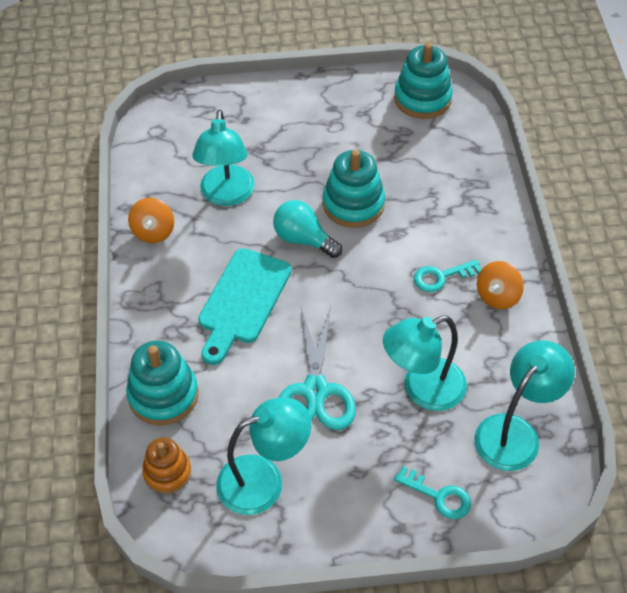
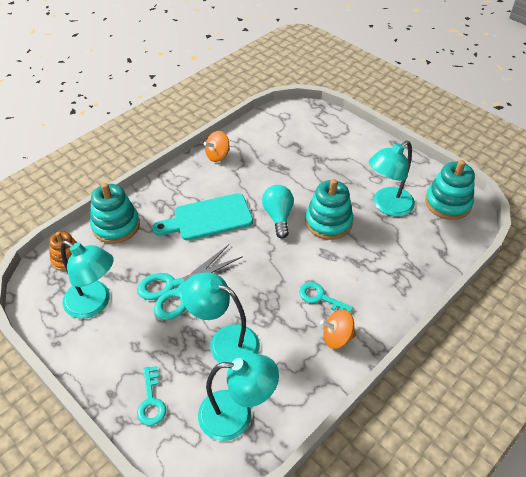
camera: 50 degrees right, 5 degrees down
turquoise lamp [192,110,255,206] -> turquoise lamp moved to [369,141,415,217]

